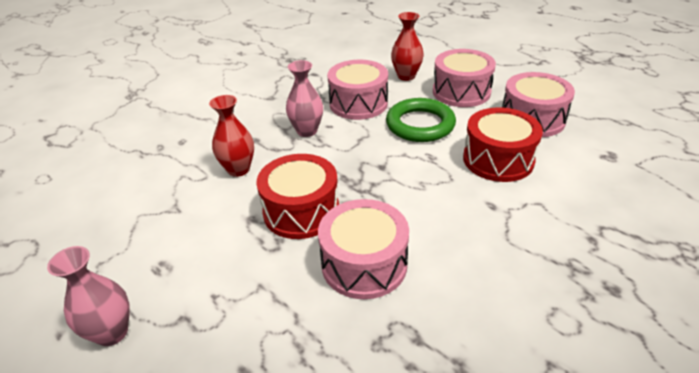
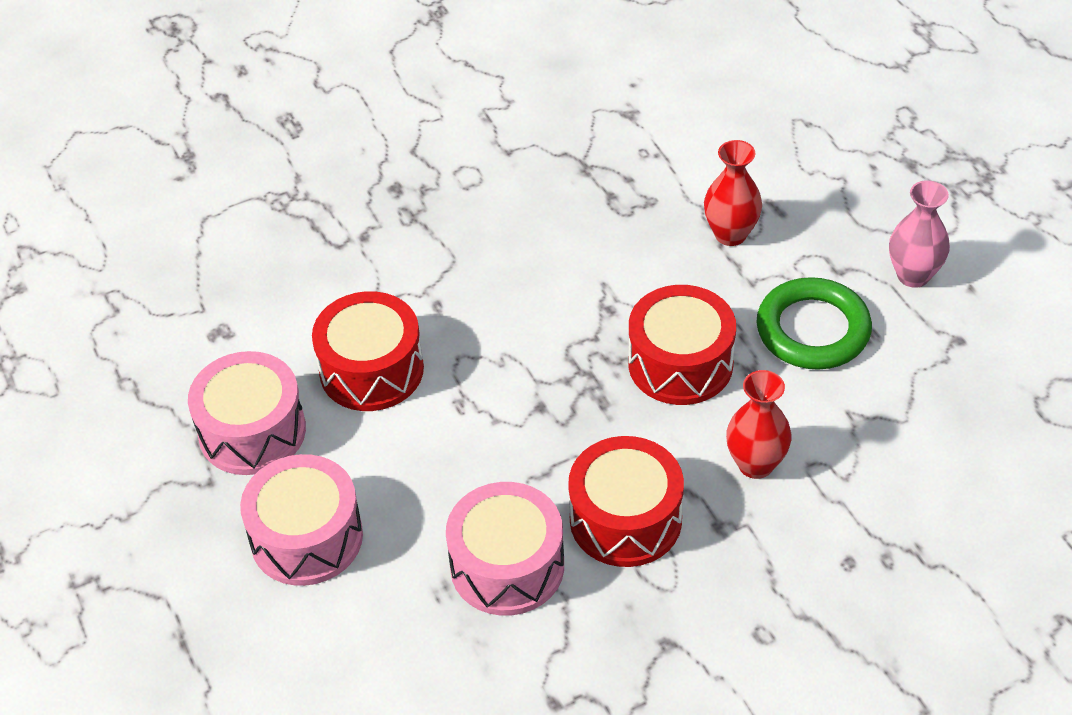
camera: 160 degrees left, 10 degrees up
pink vase [286,60,323,137] -> red drum [568,436,684,567]
pink drum [318,199,409,299] -> none
green ring [386,98,456,142] -> green ring moved to [757,277,872,370]
red vase [391,12,424,81] -> red vase moved to [704,140,762,246]

